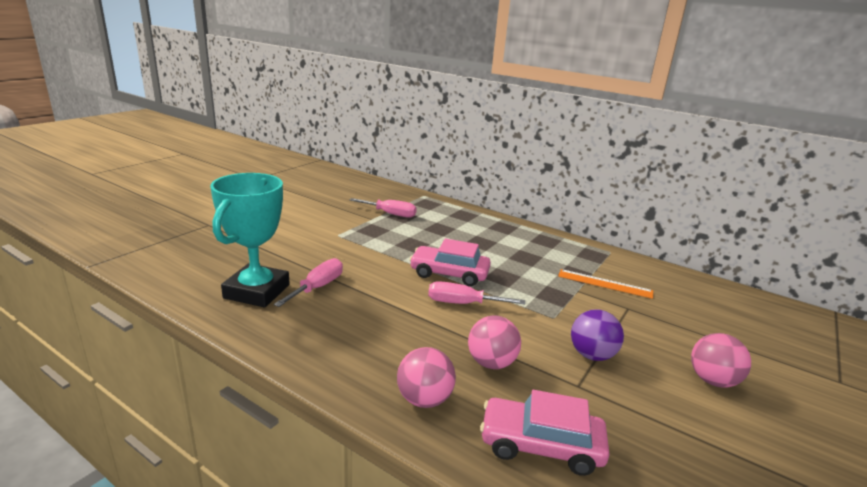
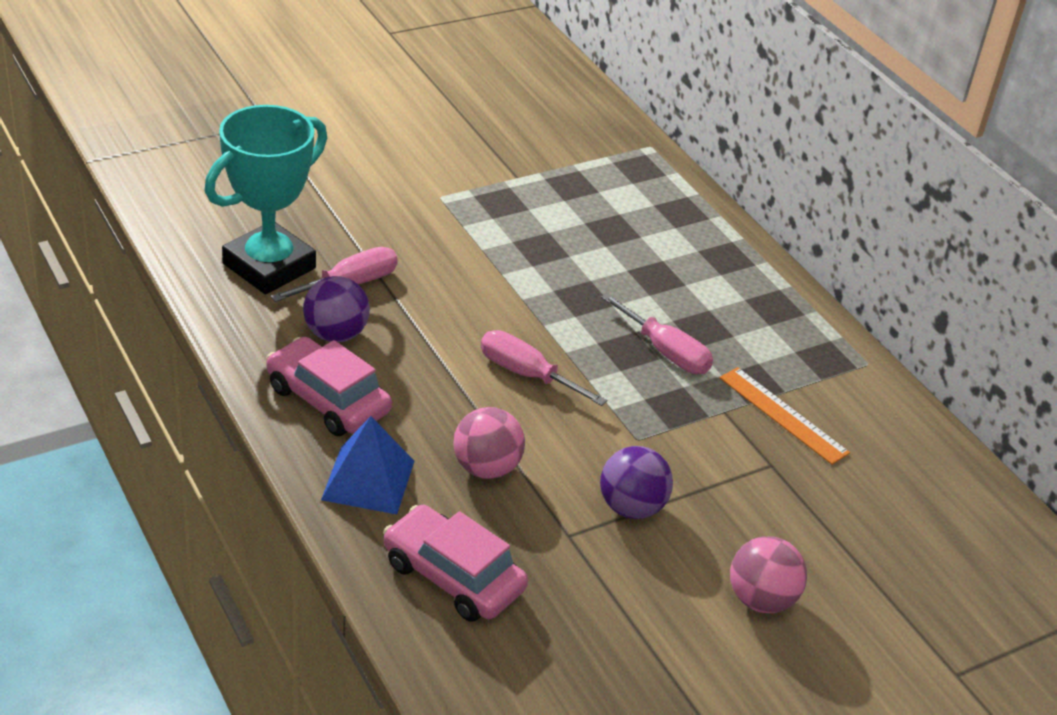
camera: 25 degrees right, 15 degrees up
pink screwdriver [350,198,417,218] -> pink screwdriver moved to [601,293,713,374]
pink ball [397,347,456,408] -> blue pyramid [321,416,414,514]
pink car [409,239,491,286] -> pink car moved to [266,337,392,436]
none -> purple ball [303,276,370,342]

